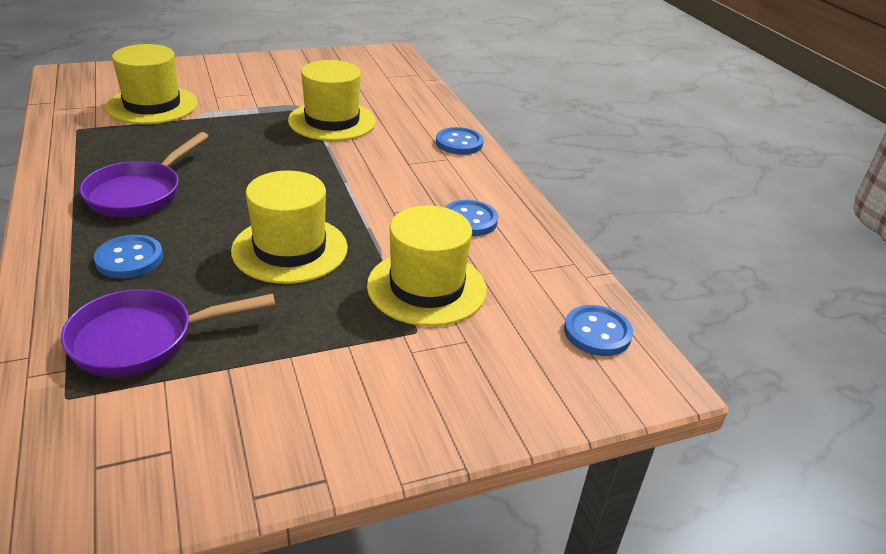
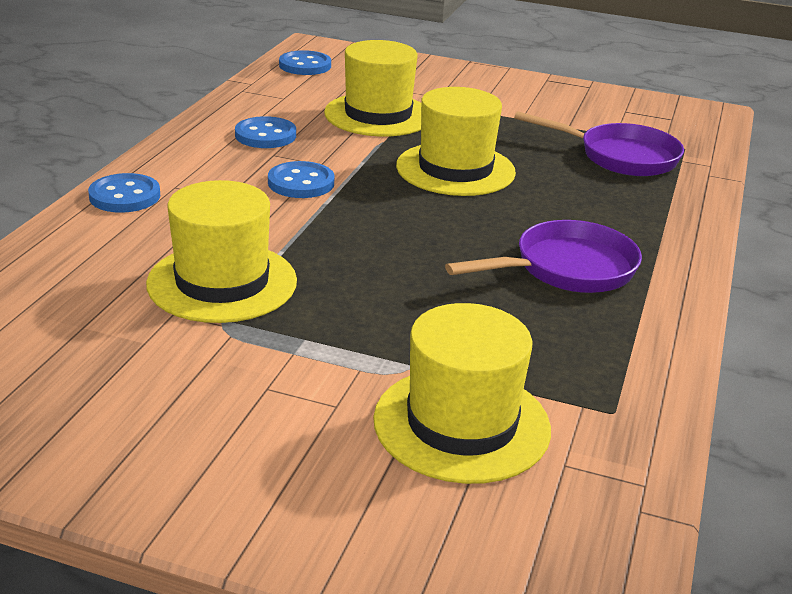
camera: 140 degrees left, 5 degrees down
blue button [94,235,163,279] -> blue button moved to [268,161,334,198]

